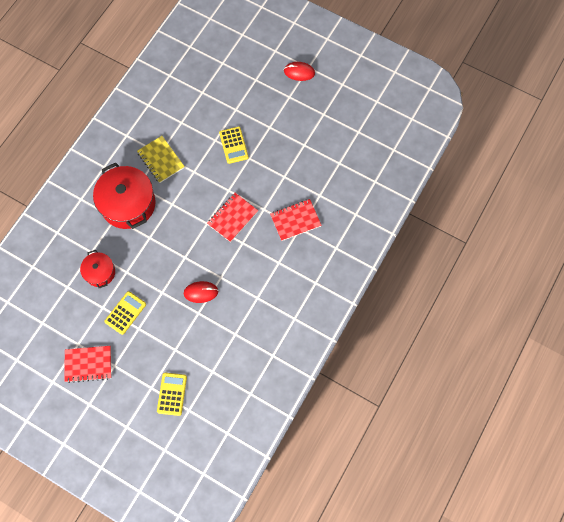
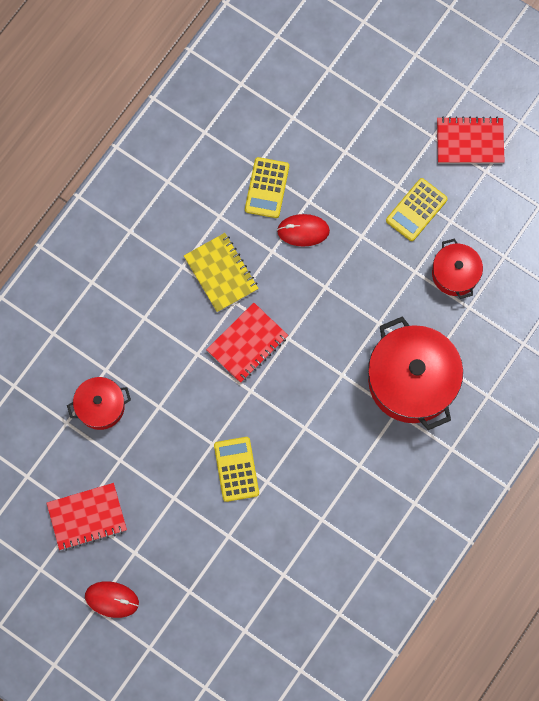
camera: 175 degrees left, 5 degrees up
yellow notebook [137,136,185,183] -> yellow notebook moved to [184,233,259,312]
yellow calculator [157,373,187,416] -> yellow calculator moved to [245,157,289,218]
red notebook [270,199,322,241] -> red notebook moved to [47,483,127,551]
none -> red pot [67,377,131,430]

